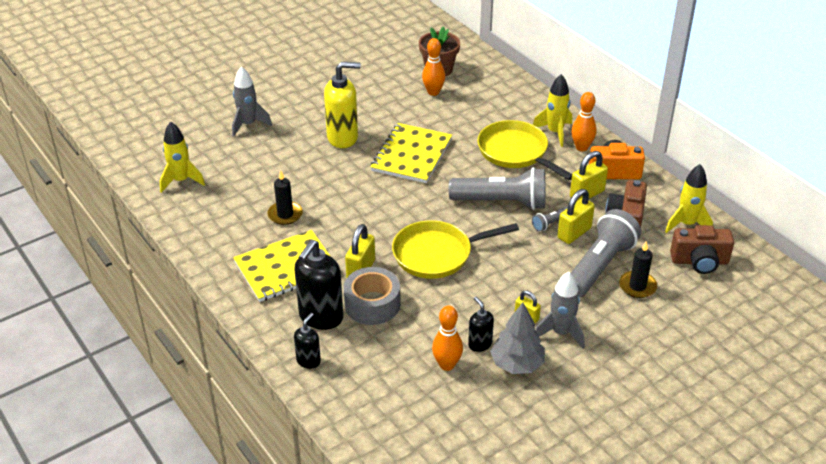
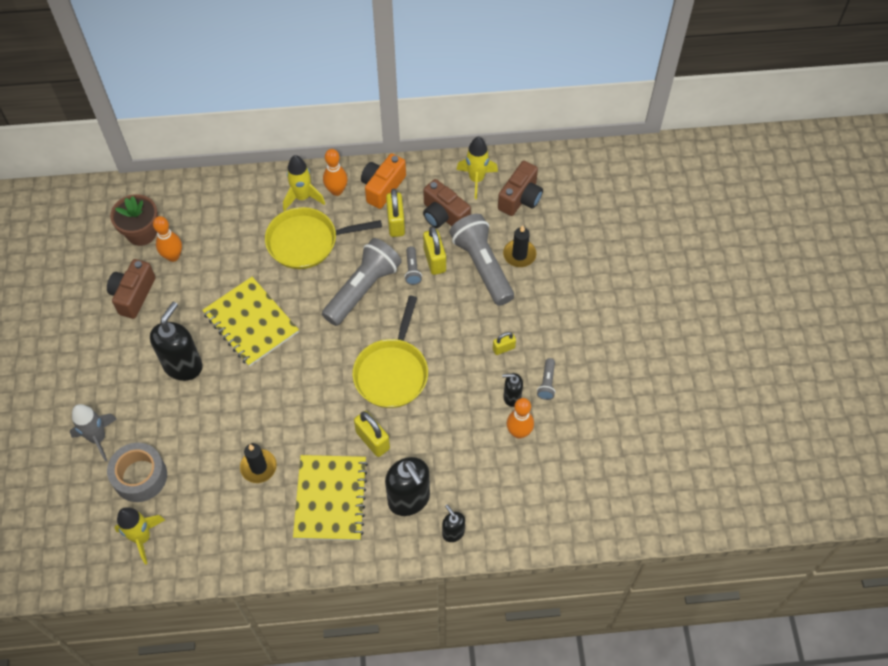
camera: 60 degrees left, 20 degrees up
yellow soap dispenser [324,62,361,148] -> black soap dispenser [150,302,203,381]
grey tape [343,267,401,325] -> grey tape moved to [107,443,167,502]
grey tree [490,302,545,374] -> grey flashlight [537,358,556,400]
grey rocket [535,272,585,349] -> none
none -> brown camera [107,259,156,319]

